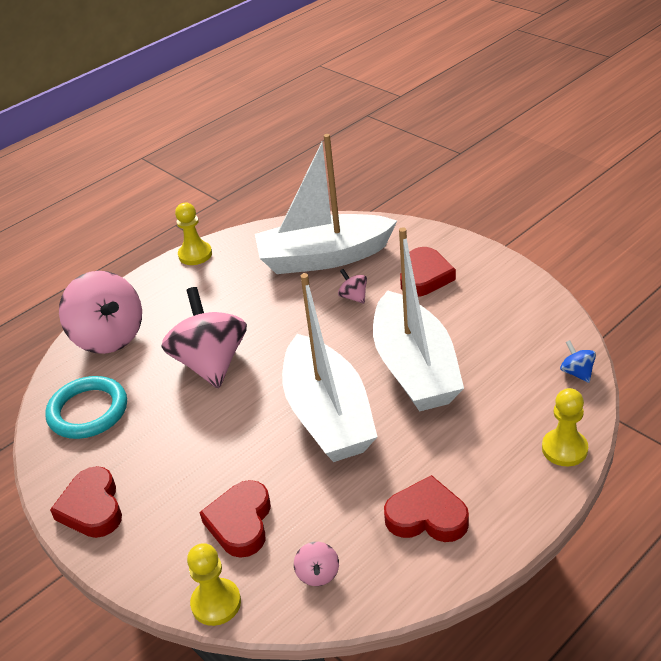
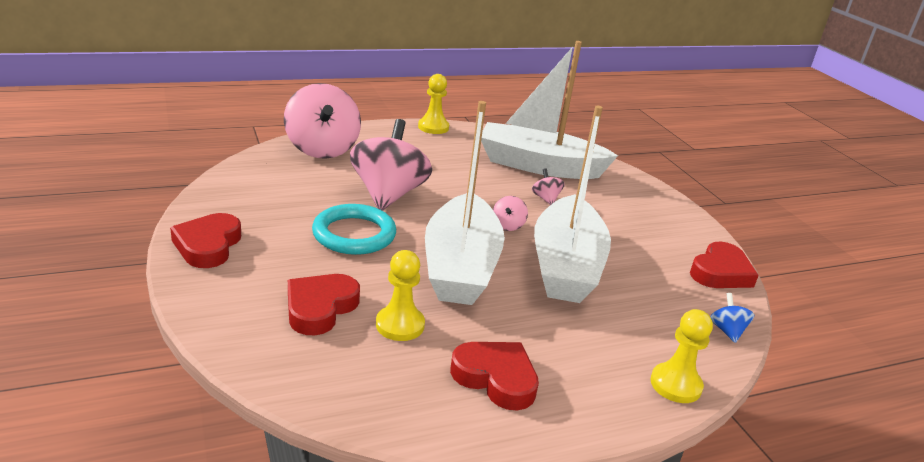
camera: 15 degrees right, 10 degrees down
turquoise ring [45,376,127,439] -> turquoise ring moved to [312,204,396,255]
yellow pawn [187,543,241,626] -> yellow pawn moved to [376,250,425,341]
pink spinning top [294,542,339,586] -> pink spinning top moved to [493,196,528,231]
red heart [400,247,456,296] -> red heart moved to [690,241,759,288]

